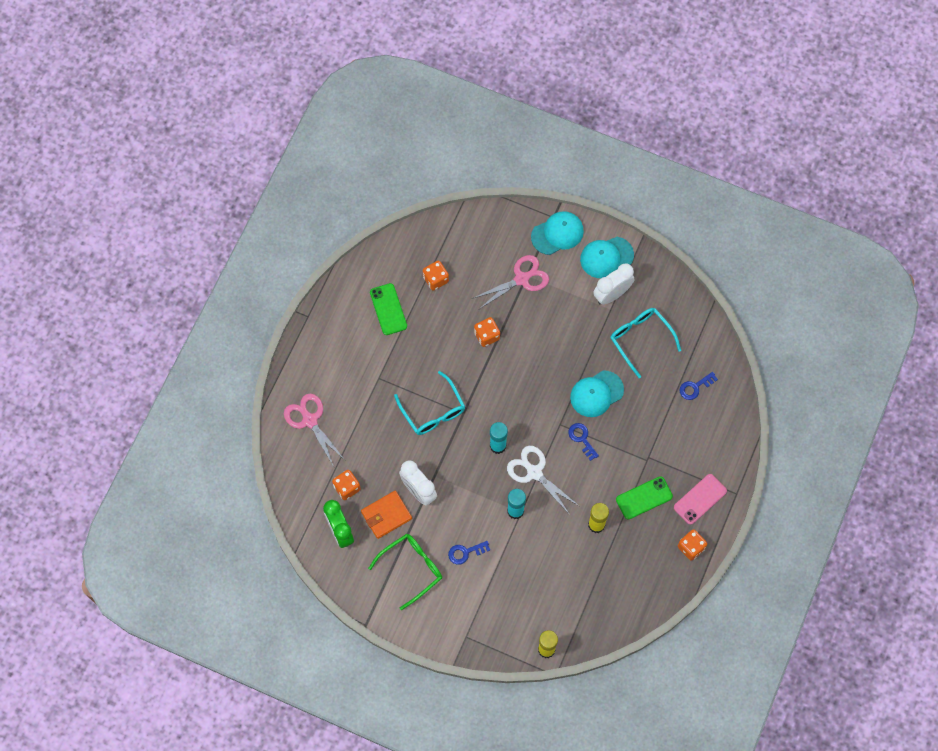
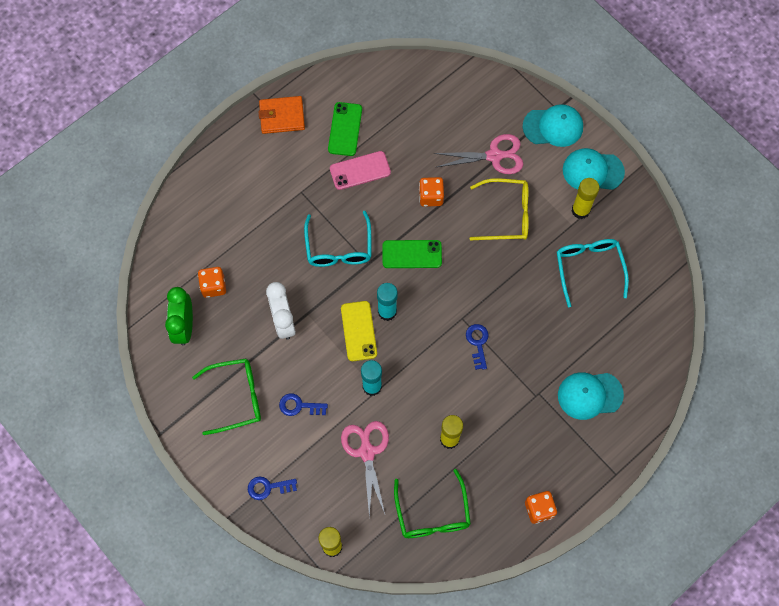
camera: 25 degrees right, 0 degrees up
pink scissors [284,393,346,467] -> pink scissors moved to [341,421,389,517]
orange wallet [361,491,412,539] -> orange wallet moved to [258,96,305,134]
orange dice [423,261,449,291] -> none
white scissors [507,446,579,515] -> none
turquoise cap [570,371,624,417] -> turquoise cap moved to [558,372,624,420]
white clock [593,263,634,305] -> yellow glue stick [572,178,600,219]
green phone [616,477,673,520] -> green phone moved to [382,240,442,268]
pink phone [674,474,727,525] -> pink phone moved to [330,151,391,190]
blue key [680,372,718,400] -> blue key moved to [248,476,297,500]
none -> yellow phone [341,301,377,361]
none -> green glasses [394,469,471,538]
none -> yellow glasses [470,178,529,241]

